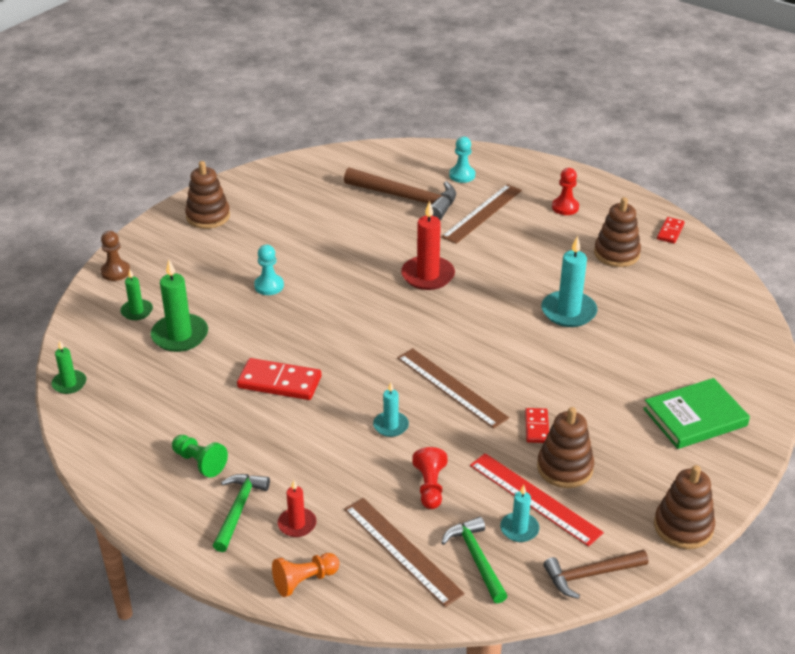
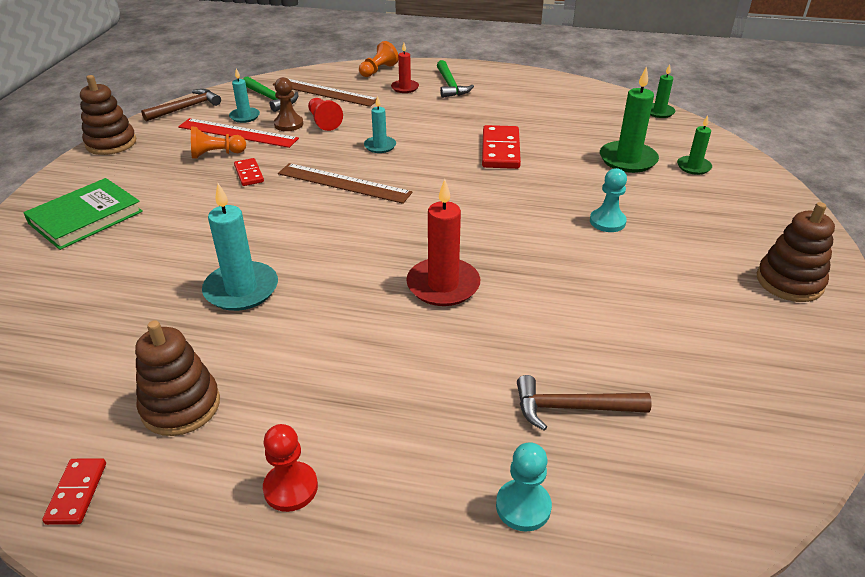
camera: 155 degrees right, 0 degrees up
brown pawn [101,231,130,281] -> brown pawn moved to [274,77,303,131]
green pawn [172,435,228,478] -> none
red domino [237,358,322,400] -> red domino turned 75 degrees counterclockwise [482,125,521,169]
brown hammer [344,167,456,220] -> brown hammer [517,375,652,431], size x0.62
brown ruler [441,184,522,244] -> none
brown stacking toy [537,407,594,488] -> orange pawn [191,127,246,159]

